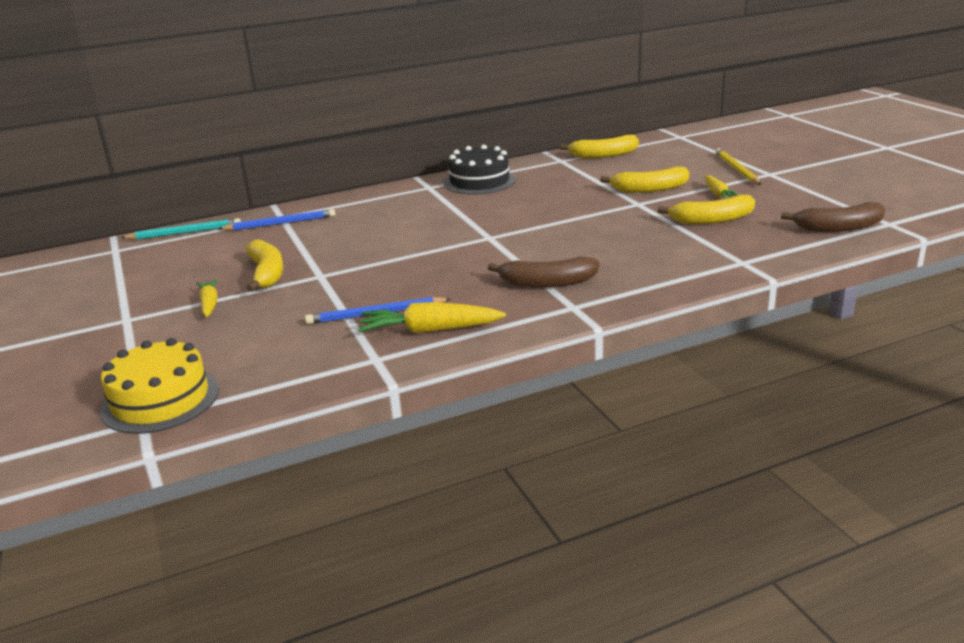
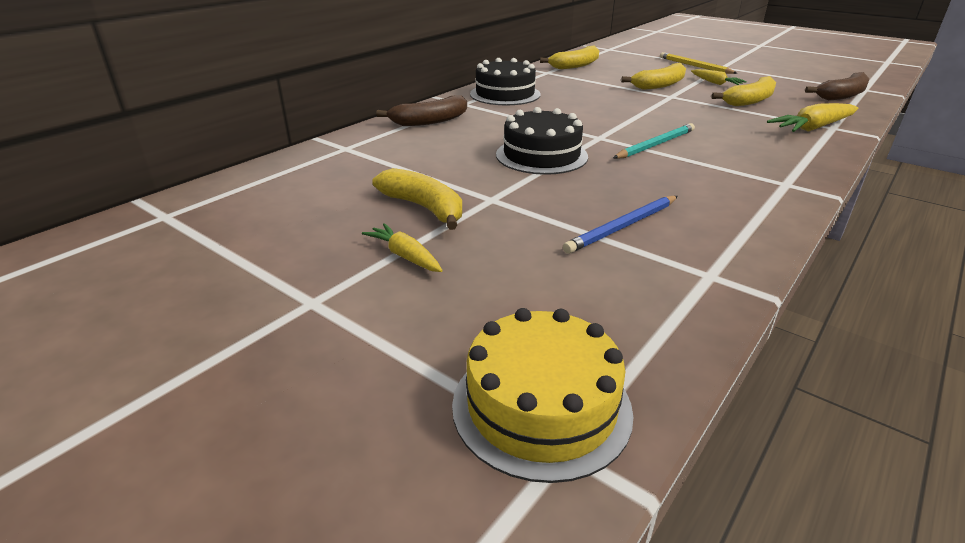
camera: 30 degrees left, 5 degrees up
turquoise pencil [121,218,241,239] -> turquoise pencil moved to [613,123,695,159]
blue pencil [218,209,335,231] -> none
yellow carrot [358,302,506,333] -> yellow carrot moved to [767,103,858,132]
brown banana [488,257,600,288] -> brown banana moved to [376,95,467,126]
none -> black cake [496,107,588,175]

